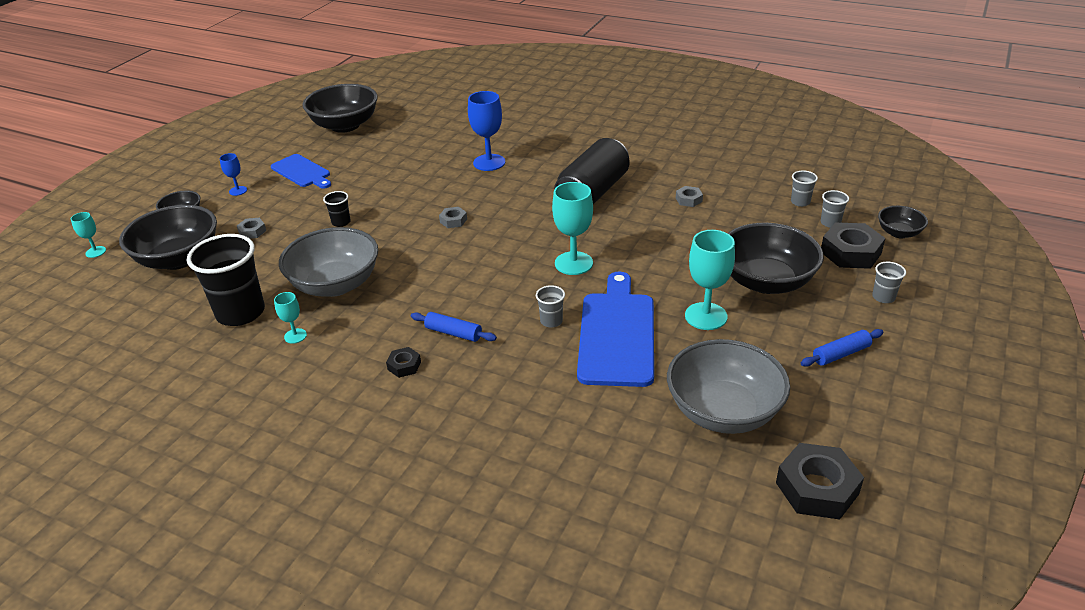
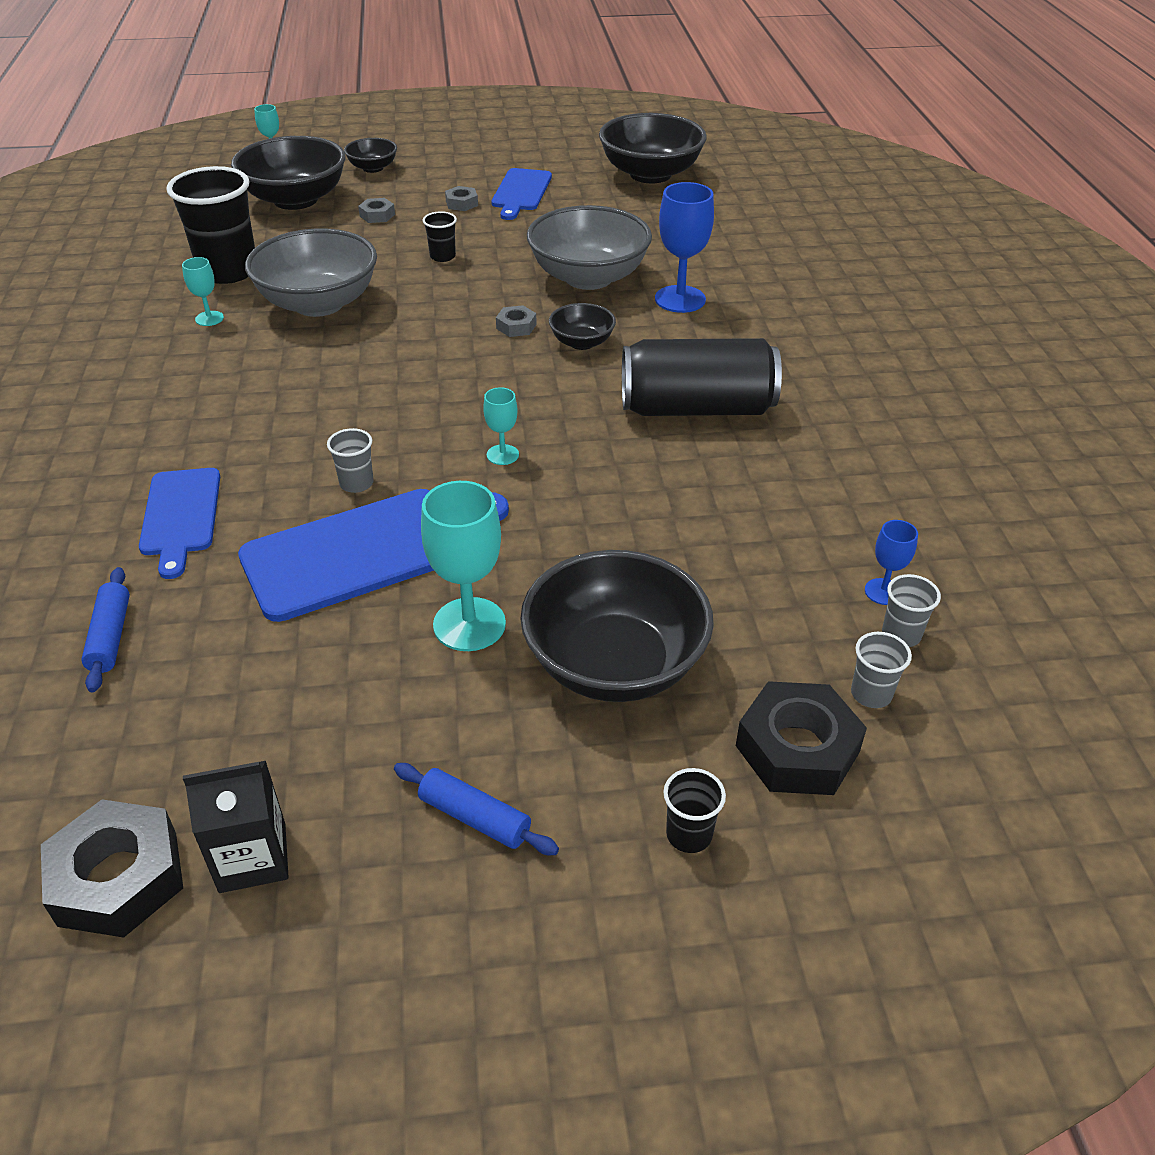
camera: 55 degrees right, 5 degrees up
blue goblet [220,153,247,196] -> blue goblet moved to [865,520,918,605]
black nut [386,347,421,378] -> none
blue rolling pin [411,312,497,342] -> blue rolling pin moved to [81,567,130,692]
turquoise goblet [552,182,593,275] -> turquoise goblet [483,387,519,465], size x0.53
grey bowl [667,339,790,434] -> grey bowl moved to [527,205,652,290]
grey nut [676,186,703,207] -> grey nut moved to [445,186,478,211]
grey cup [872,262,906,303] -> black cup [663,768,726,853]
black bowl [878,206,928,238] -> black bowl moved to [549,303,616,350]
none -> blue cutting board [139,468,220,579]
none -> black carton [183,761,289,893]

